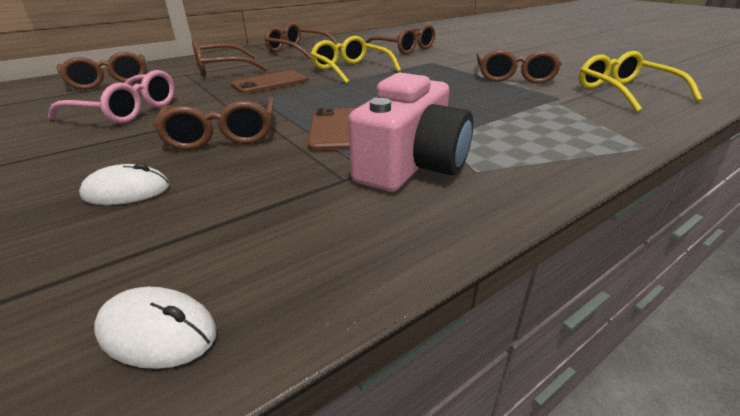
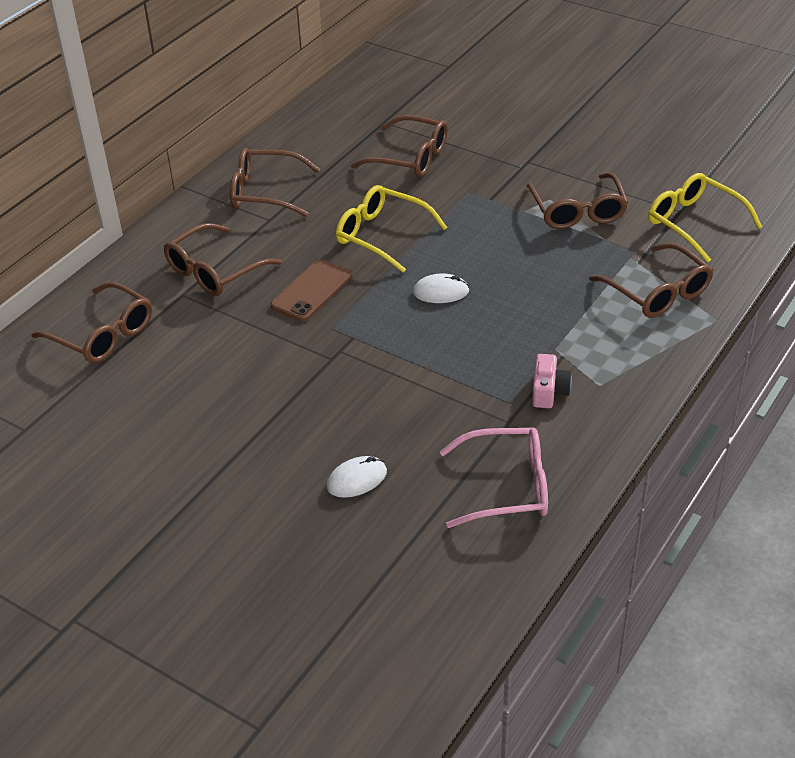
camera: 20 degrees left, 10 degrees up
pink glasses [48,70,175,124] -> pink glasses moved to [440,428,548,528]
white mouse [94,287,217,369] -> white mouse moved to [413,274,469,303]
brown glasses [154,97,274,150] -> brown glasses moved to [589,243,713,318]
brown phone [308,108,356,151] -> none
pink camera [348,73,473,192] -> pink camera [532,354,572,408], size x0.50

